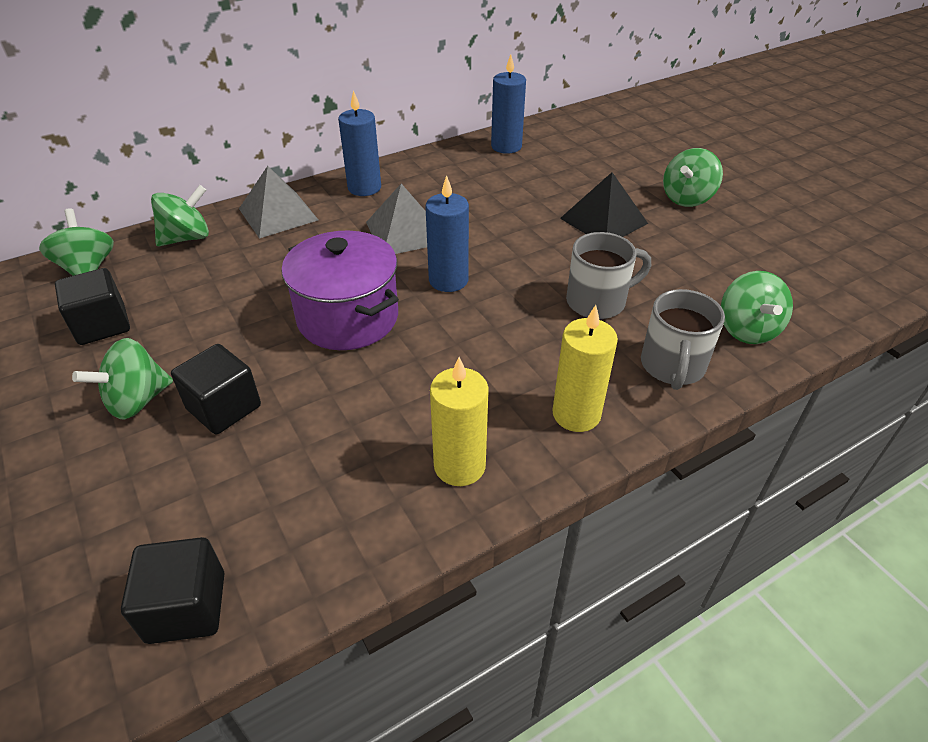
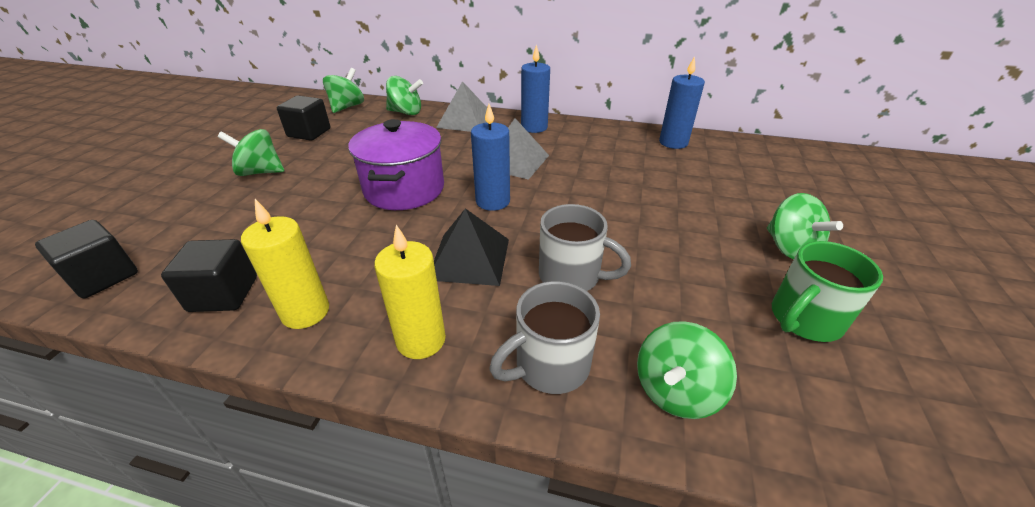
camera: 45 degrees right, 5 degrees down
black cube [171,344,261,434] -> black cube moved to [161,239,257,312]
black pyramid [560,172,648,237] -> black pyramid moved to [434,208,509,286]
green spinning top [663,148,723,207] -> green spinning top turned 105 degrees counterclockwise [767,193,843,259]
none -> green mug [772,241,883,342]

